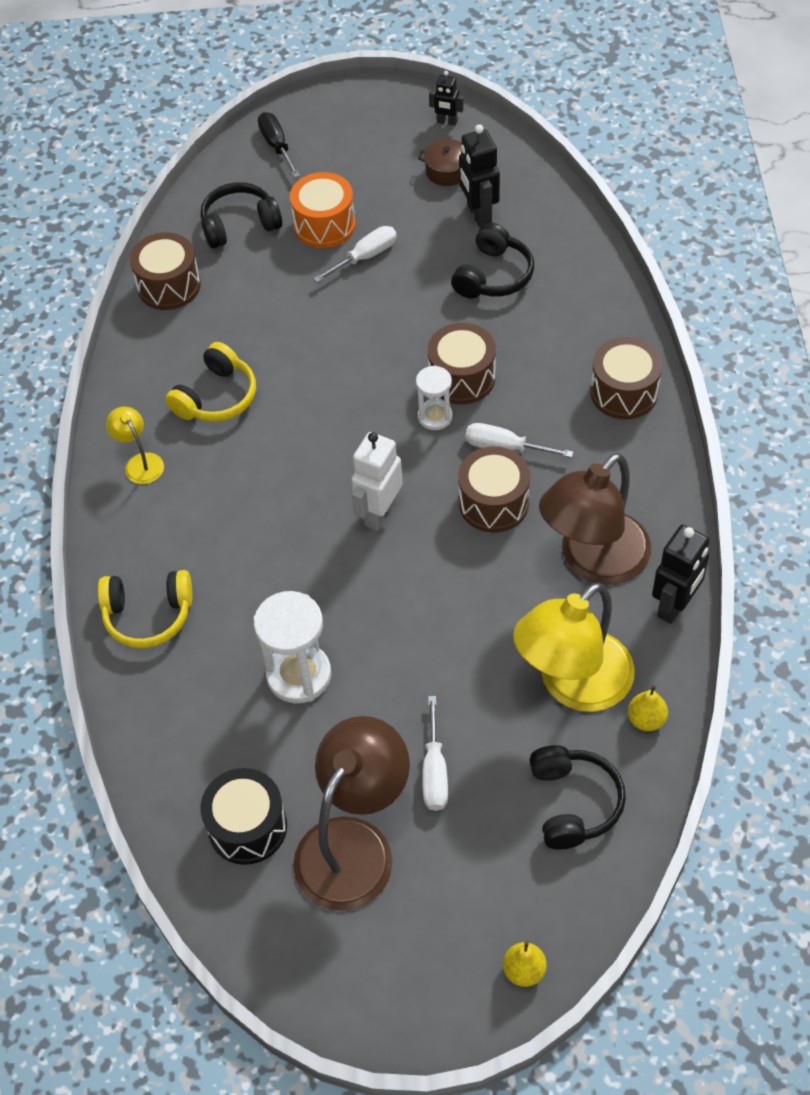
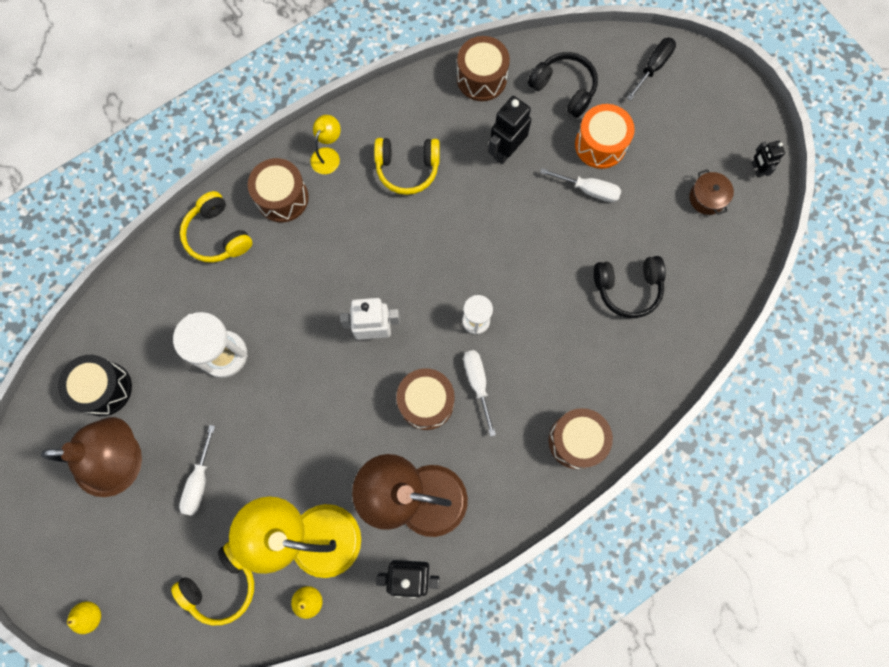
camera: 55 degrees right, 20 degrees up
white screwdriver [422,696,448,811] -> white screwdriver turned 45 degrees counterclockwise [179,425,215,516]
brown drum [428,323,496,404] -> brown drum moved to [248,158,309,223]
black robot [459,124,500,228] -> black robot moved to [488,96,531,164]
black headphones [529,745,626,850] -> yellow headphones [171,542,254,625]

